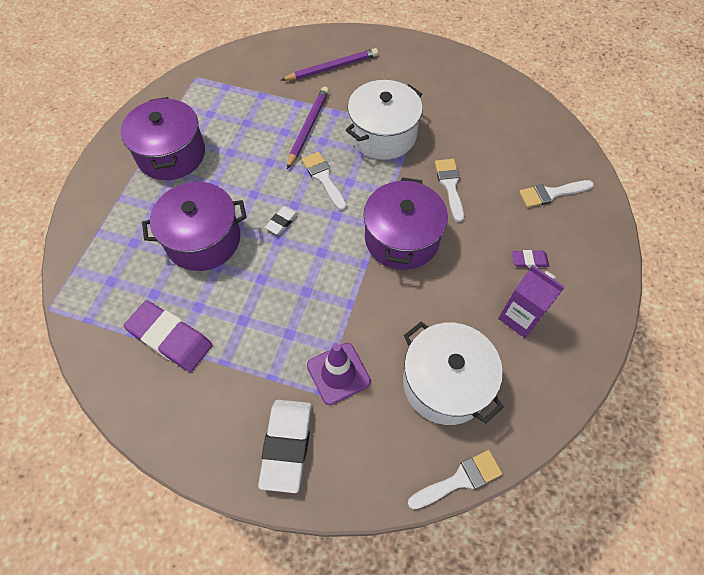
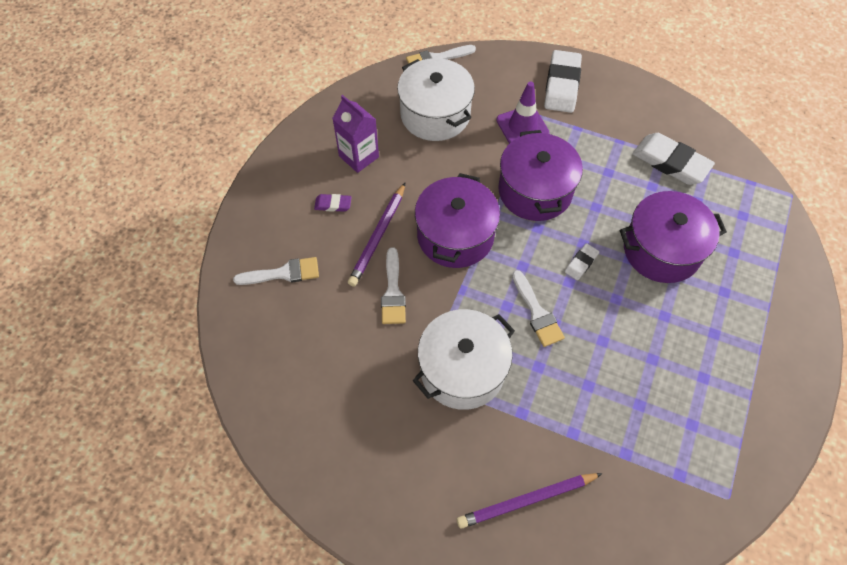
camera: 175 degrees left, 0 degrees up
purple pot [120,97,205,180] -> purple pot moved to [498,130,583,221]
purple eraser [124,300,212,372] -> white eraser [633,133,715,185]
purple pencil [287,87,329,169] -> purple pencil moved to [348,183,405,287]

